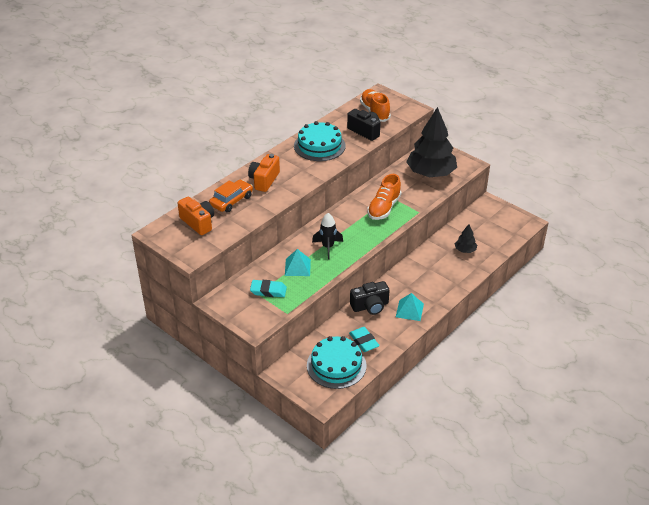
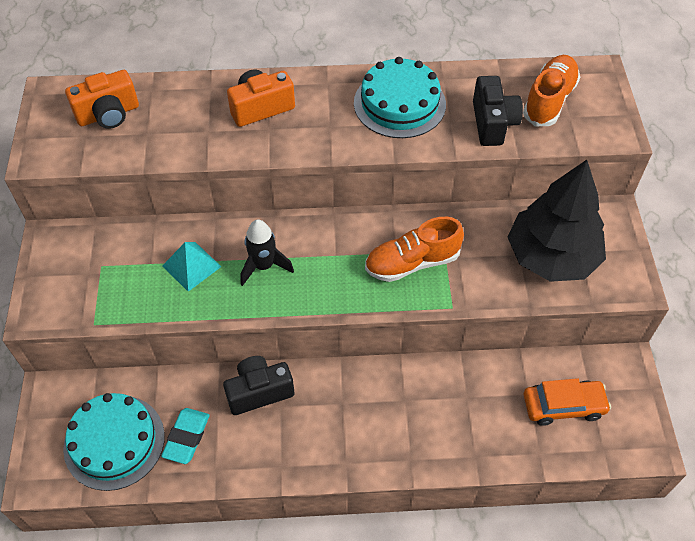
camera: 45 degrees right, 15 degrees up
orange camera [178,197,214,235] -> orange camera turned 60 degrees clockwise [65,70,139,129]
orange car [209,180,253,212] -> orange car moved to [524,378,611,426]
turquoise eraser [250,280,287,297] -> none
black camera [350,281,389,315] -> black camera turned 135 degrees clockwise [223,356,294,415]
turquoise pyramid [396,293,424,321] -> none
black tree [455,224,477,253] -> none

